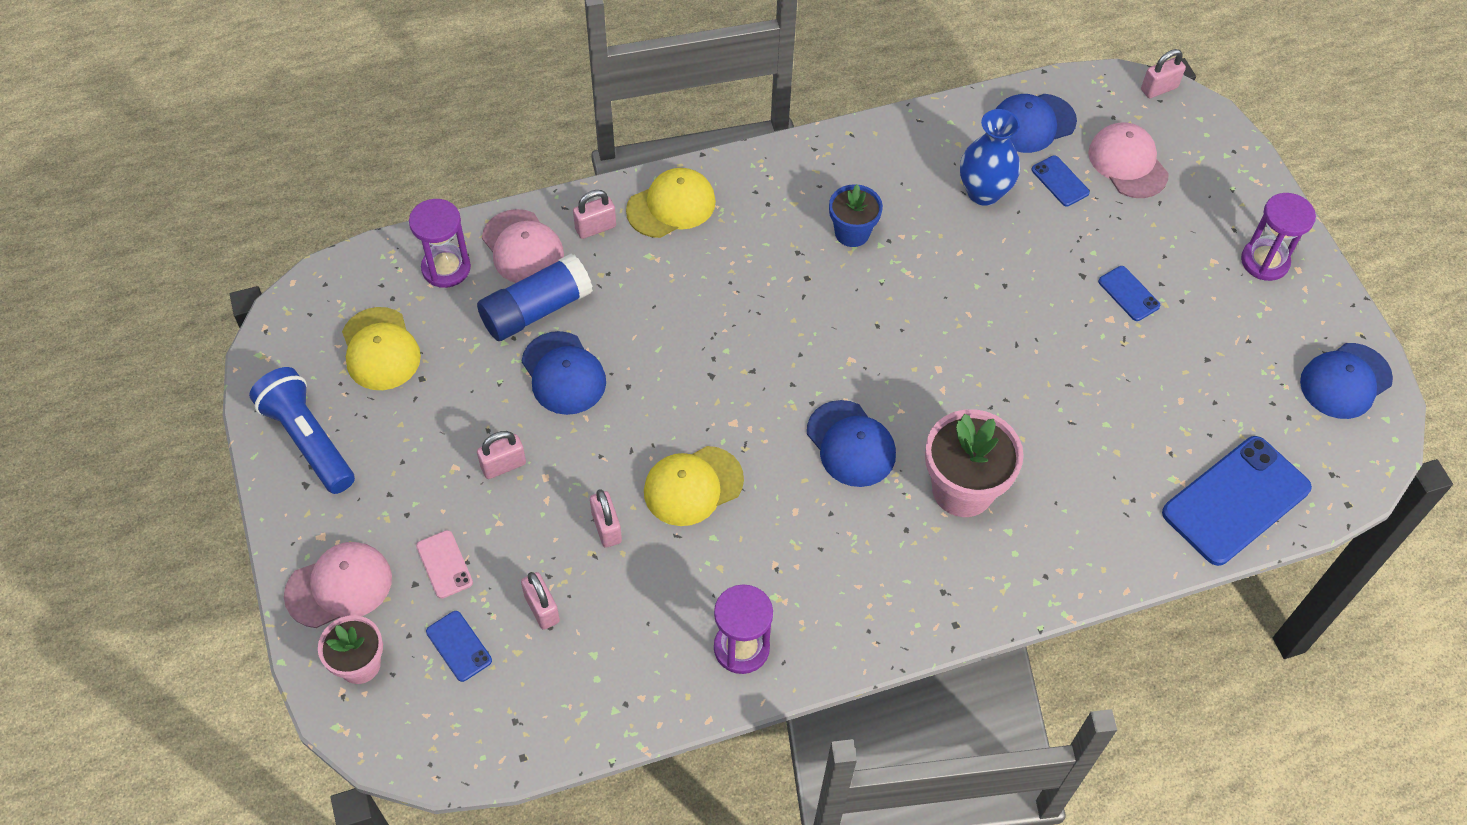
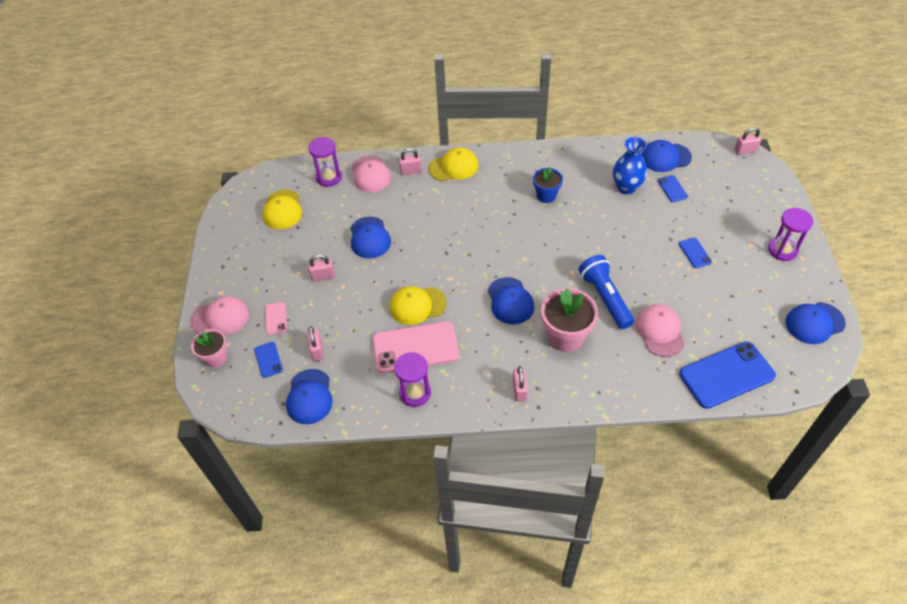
camera: 20 degrees right, 5 degrees down
blue flashlight [249,367,355,494] -> blue flashlight moved to [579,255,634,329]
blue glue stick [477,254,593,341] -> none
pink padlock [590,489,622,548] -> pink padlock moved to [513,366,528,402]
pink cap [1088,122,1169,198] -> pink cap moved to [636,304,685,357]
none -> blue cap [286,369,333,424]
none -> pink phone [372,321,459,373]

